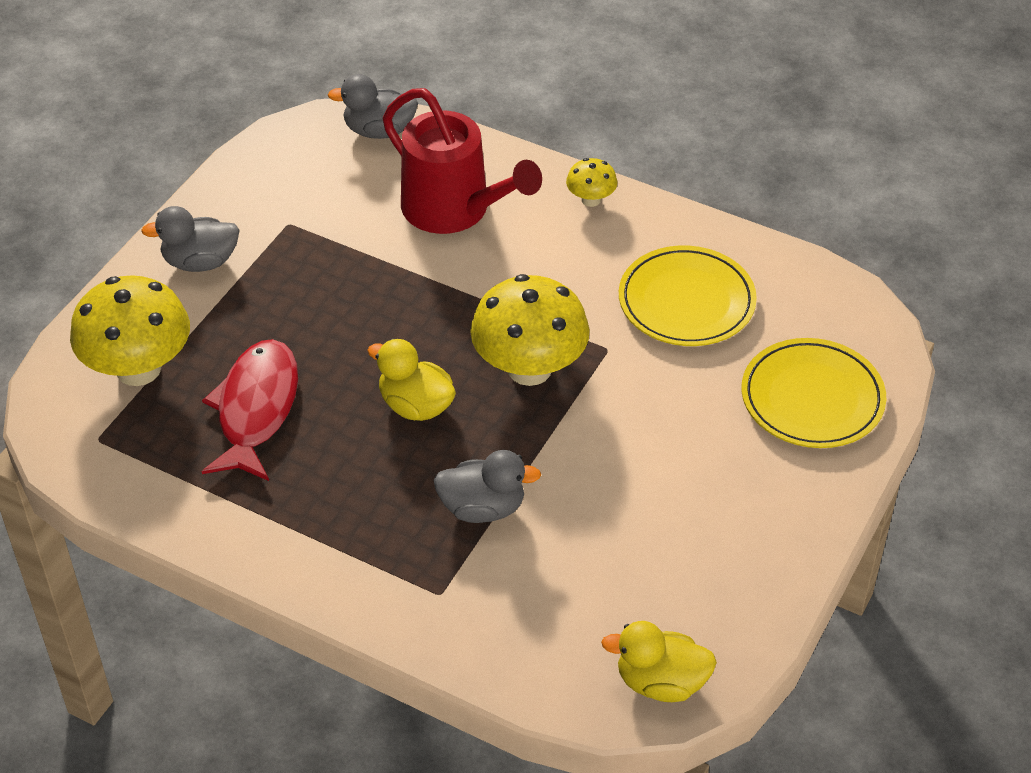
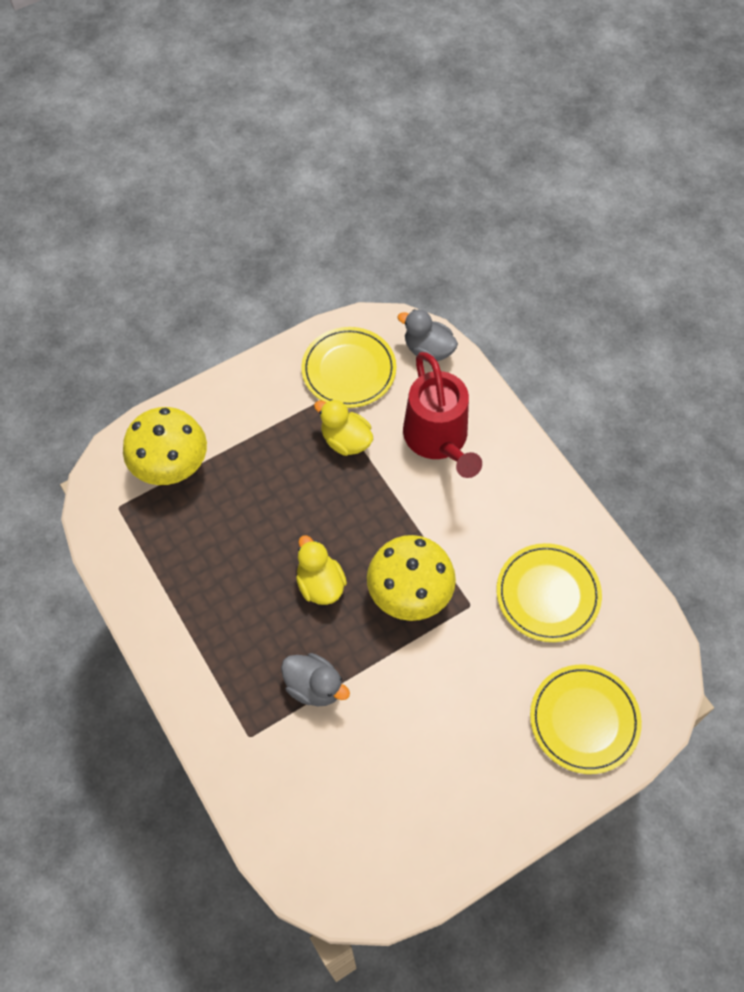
camera: 30 degrees right, 15 degrees up
grey duck [141,206,240,272] -> none
red fish [202,339,298,481] -> none
yellow mushroom [566,158,618,207] -> none
yellow duck [601,621,717,702] -> yellow duck moved to [314,399,373,456]
none -> yellow plate [301,327,396,408]

